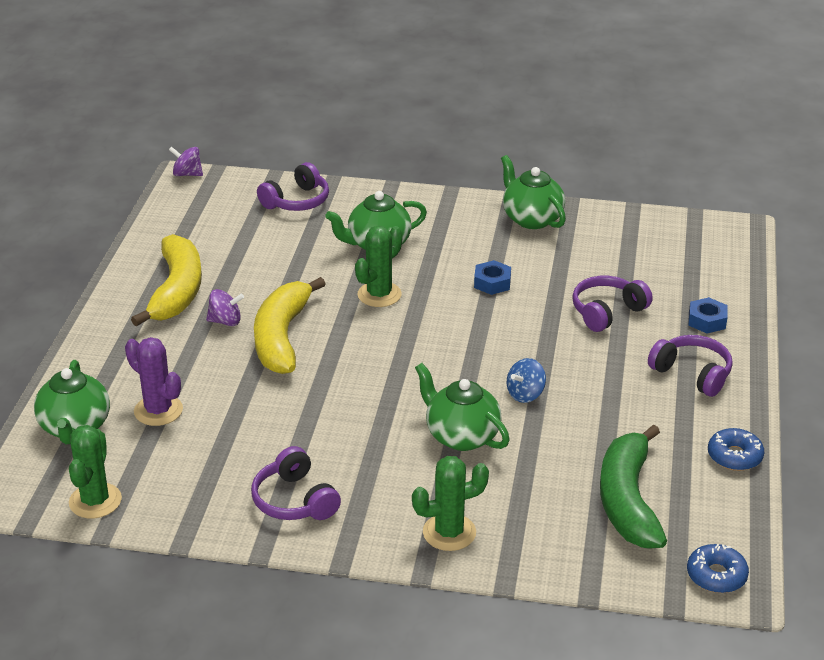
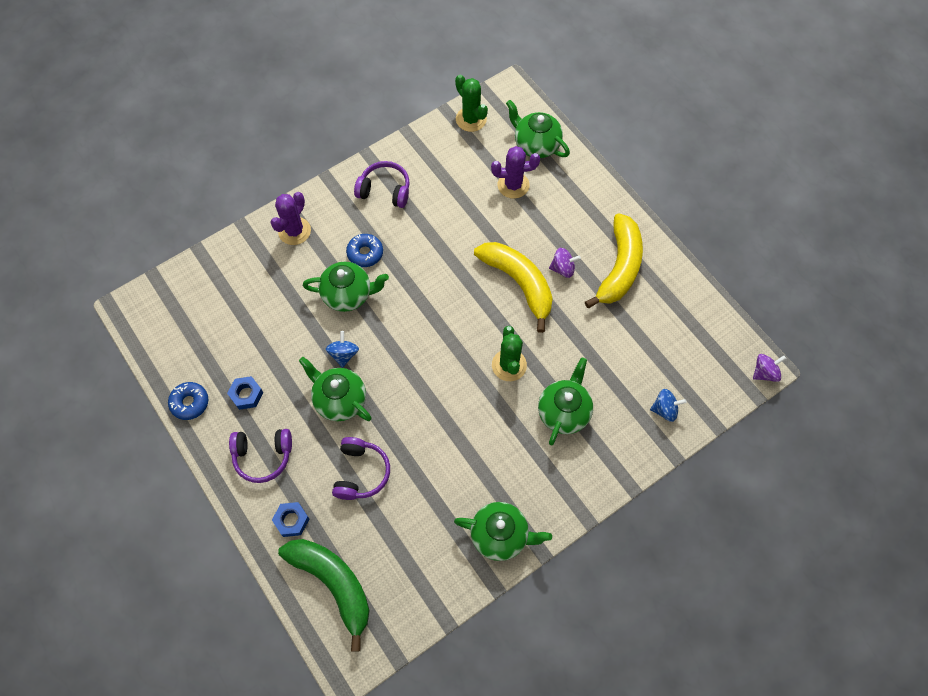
camera: 135 degrees right, 30 degrees up
yellow banana [131,234,202,327] -> yellow banana turned 120 degrees counterclockwise [585,213,643,308]
purple spinning top [206,289,244,326] -> purple spinning top turned 135 degrees counterclockwise [549,248,581,278]
purple headphones [257,162,329,211] -> blue spinning top [650,389,686,422]
green cactus [412,456,489,551] -> purple cactus [270,192,311,245]
blue nut [474,260,511,295] -> blue nut moved to [227,376,263,410]
green banana [600,424,667,549] -> green banana moved to [278,539,369,652]
blue donut [687,544,749,593] -> blue donut moved to [346,234,383,267]
none -> green teapot [299,357,372,421]

